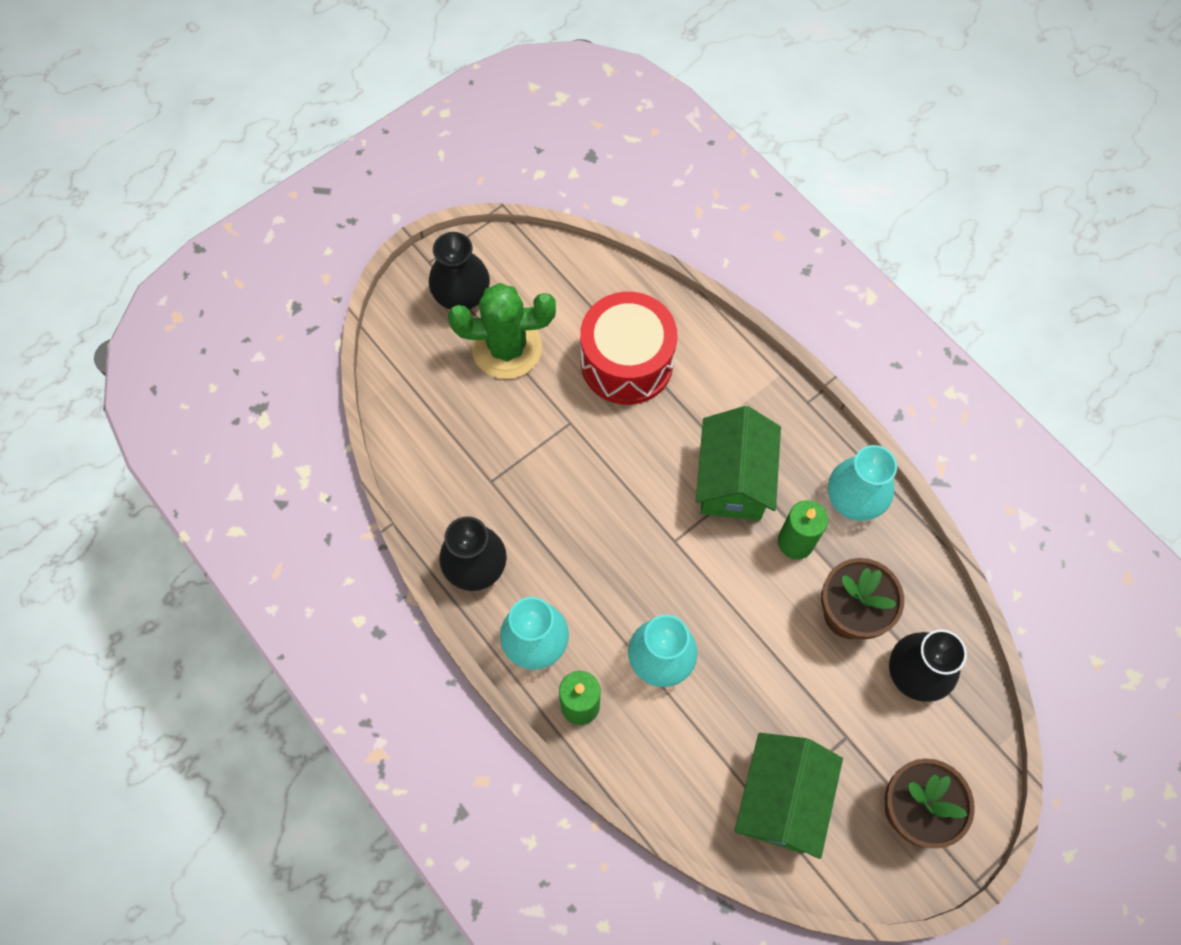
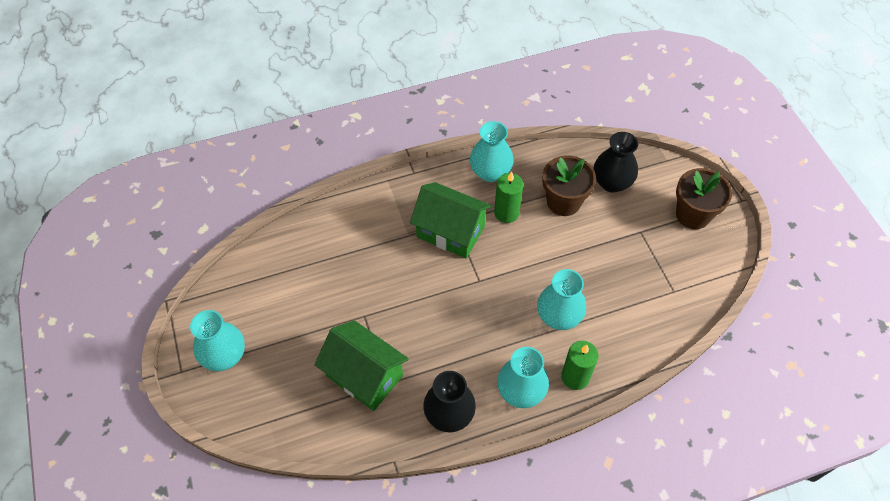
camera: 70 degrees left, 10 degrees down
black vase [429,232,490,310] -> turquoise vase [190,310,245,371]
green cactus [448,283,556,379] -> none
red drum [580,292,677,405] -> none
green house [734,733,843,859] -> green house moved to [315,320,409,411]

